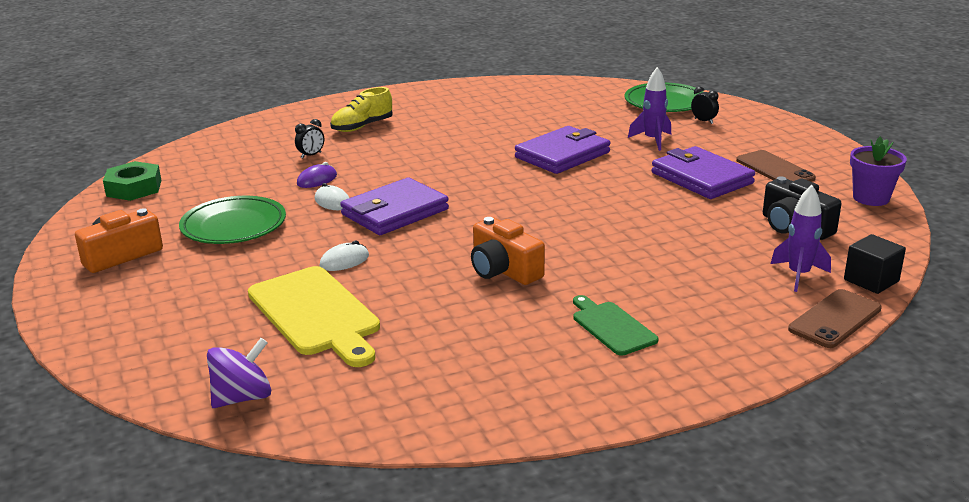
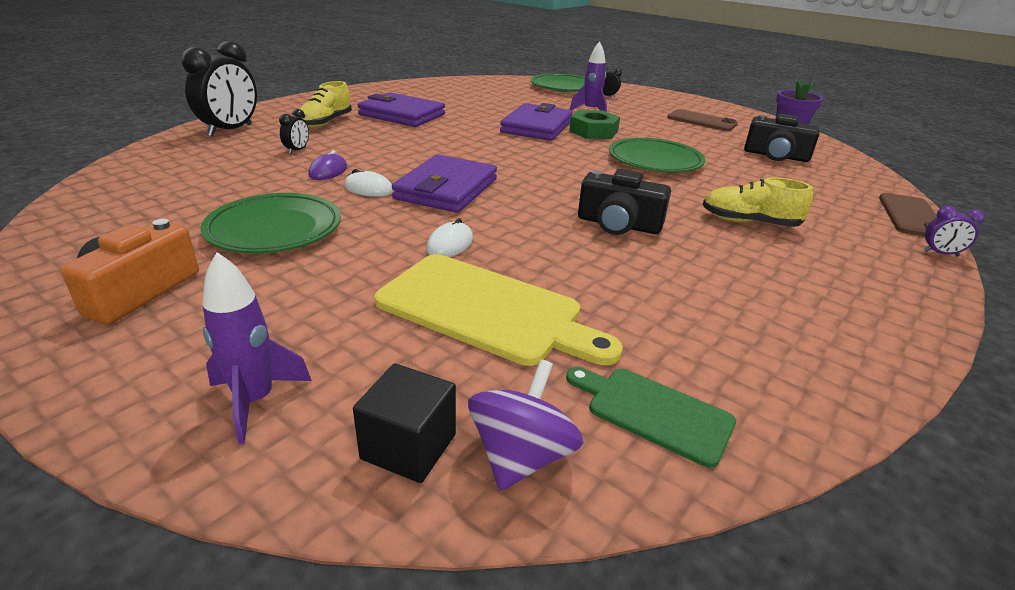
camera: 30 degrees left, 5 degrees up
green nut [103,161,161,201] -> green nut moved to [569,110,620,139]
orange camera [471,217,545,285] -> black camera [578,169,671,235]
green cutting board [573,295,659,355] -> green cutting board moved to [566,367,736,468]
purple wallet [651,146,755,199] -> purple wallet moved to [357,92,445,127]
purple rocket [771,185,831,292] -> purple rocket moved to [202,252,312,445]
black cube [844,234,906,294] -> black cube moved to [353,363,456,483]
none -> black clock [181,41,257,137]
none -> green plate [609,138,705,172]
none -> yellow shoe [703,177,813,227]
none -> purple clock [923,206,985,256]

